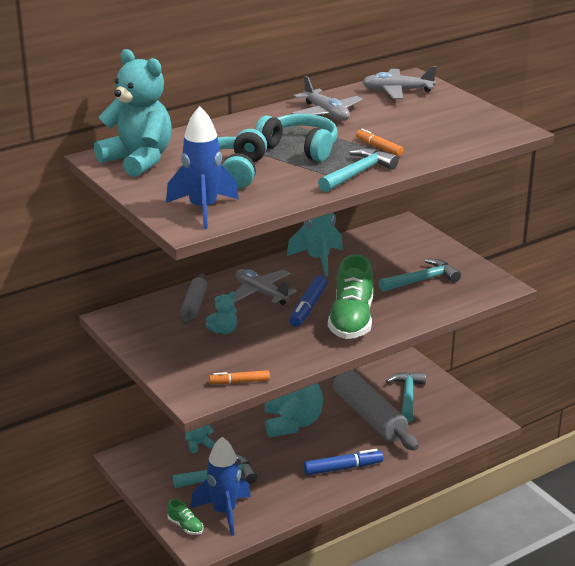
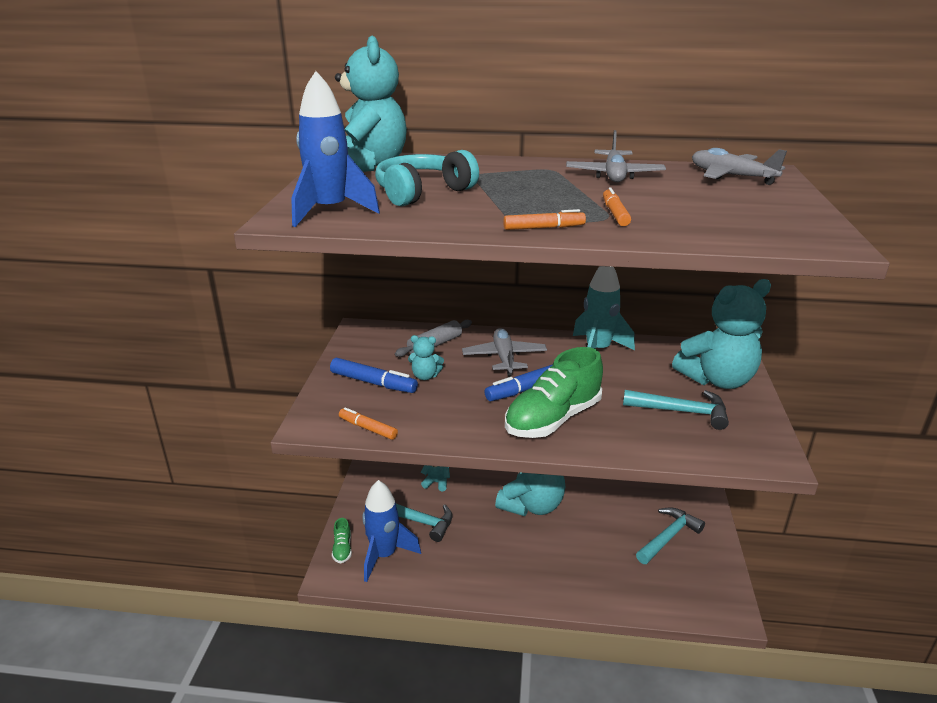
camera: 40 degrees right, 0 degrees up
turquoise headphones [255,114,338,162] -> none
blue marker [304,449,383,475] -> blue marker moved to [330,358,418,393]
turquoise hammer [318,148,399,192] -> orange marker [503,209,586,230]
grey rolling pin [333,370,419,451] -> none
none -> turquoise teddy bear [672,279,771,389]

